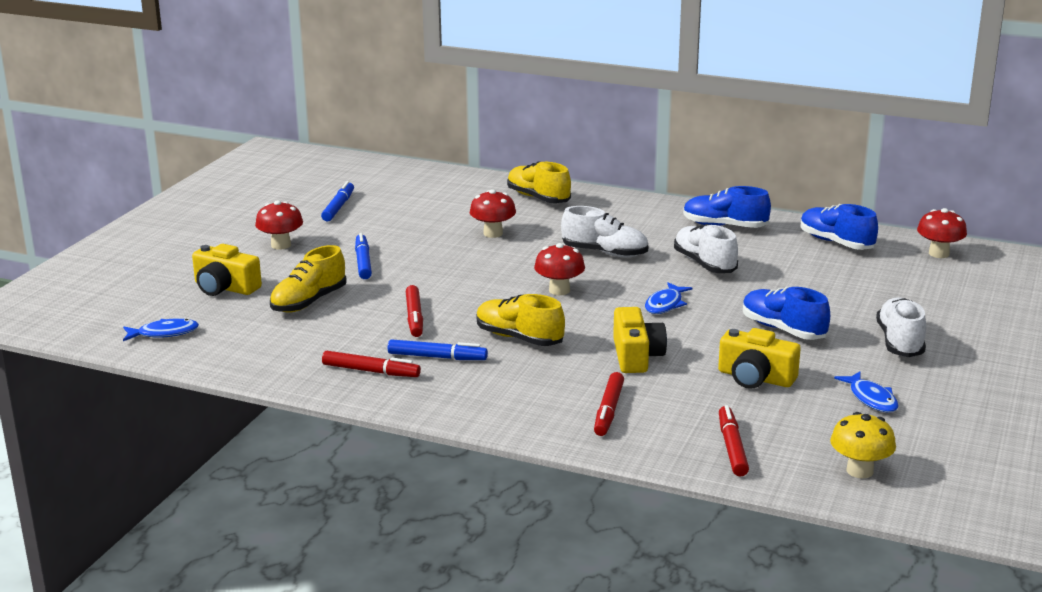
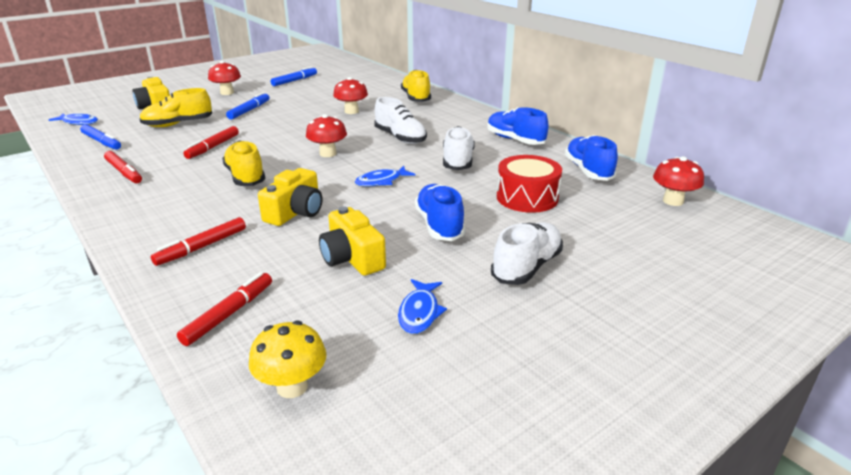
camera: 30 degrees right, 5 degrees up
blue marker [388,339,488,360] -> blue marker moved to [80,124,121,150]
none -> red drum [497,155,562,213]

